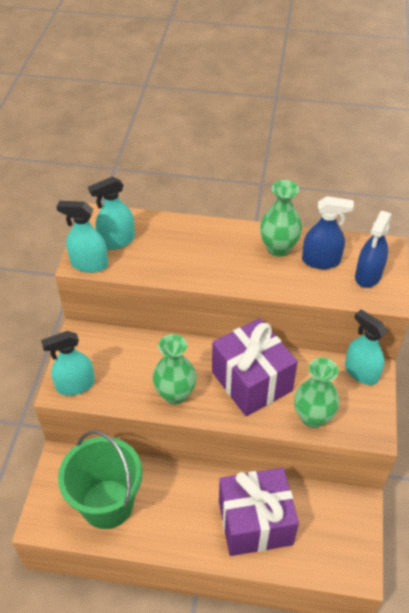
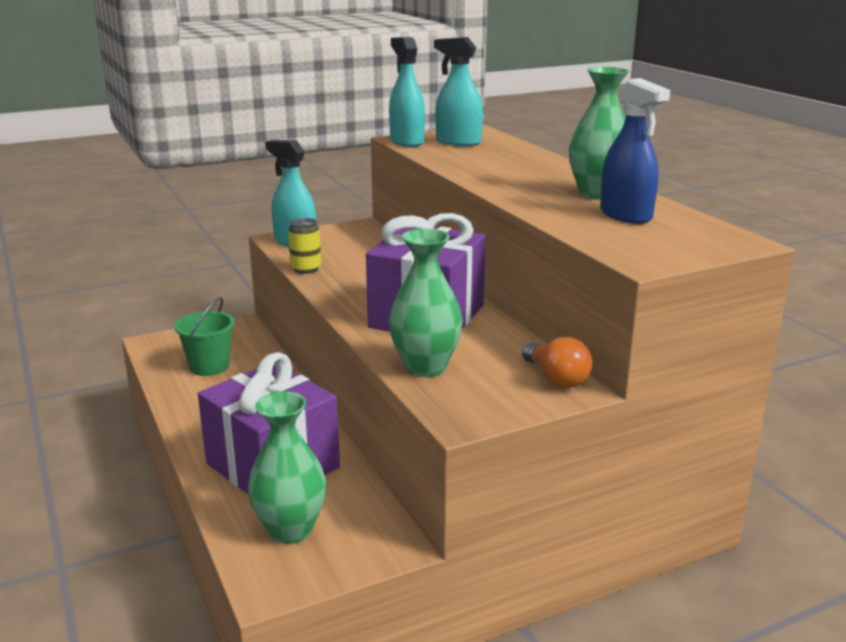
camera: 55 degrees right, 25 degrees down
green bucket [58,430,143,529] -> green bucket [174,297,235,376], size x0.56
green vase [153,334,197,405] -> green vase moved to [248,391,326,544]
turquoise spray bottle [345,309,387,385] -> orange light bulb [522,337,592,388]
blue spray bottle [355,211,392,288] -> none
none -> yellow can [288,218,321,274]

